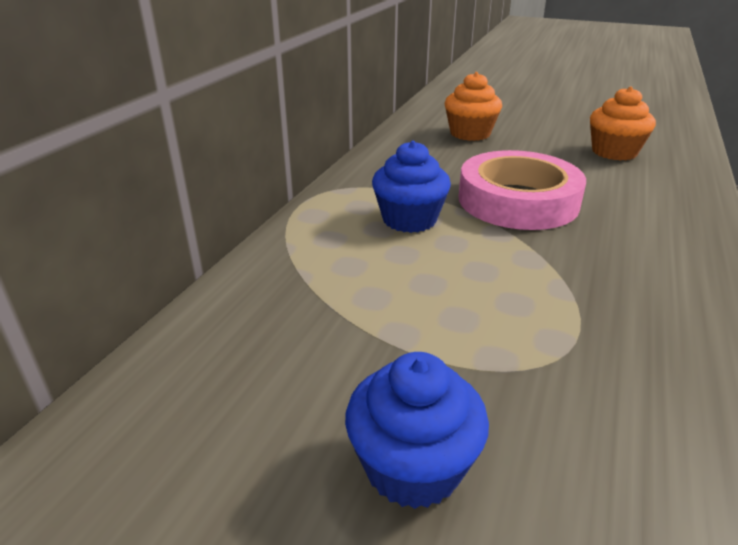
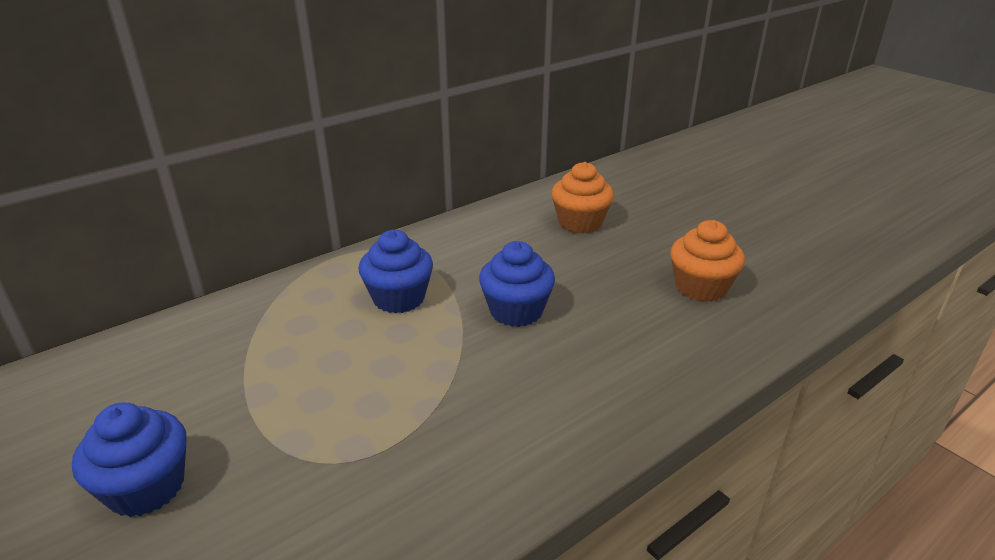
camera: 30 degrees right, 0 degrees up
pink tape [459,150,586,230] -> blue cupcake [479,241,555,327]

